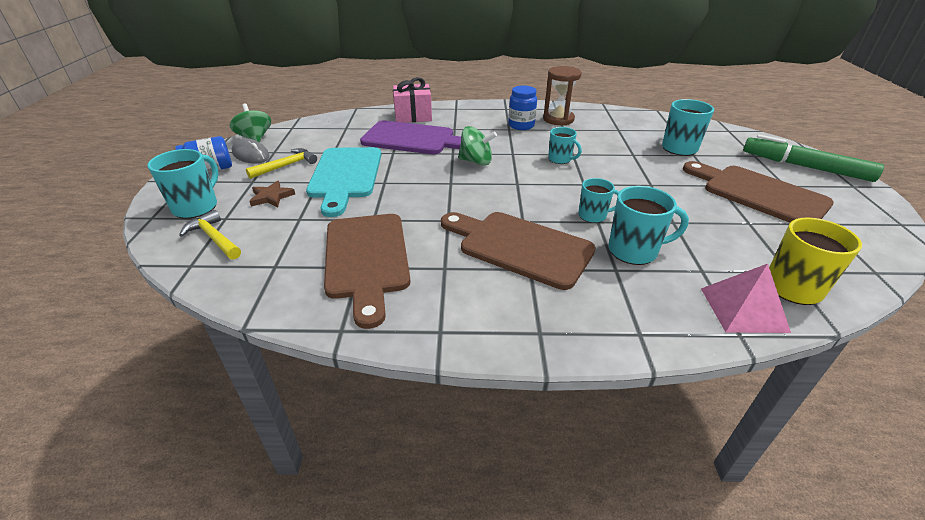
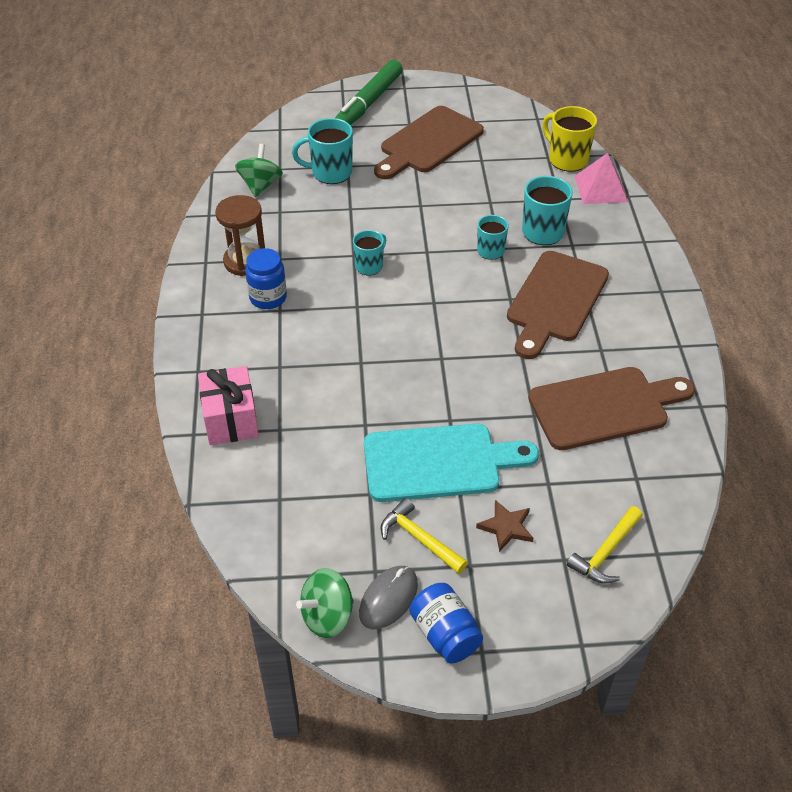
camera: 95 degrees left, 10 degrees up
turquoise mug [147,149,219,219] -> none
purple cutting board [360,120,461,154] -> none
green spinning top [458,126,497,166] -> green spinning top moved to [235,144,283,197]

